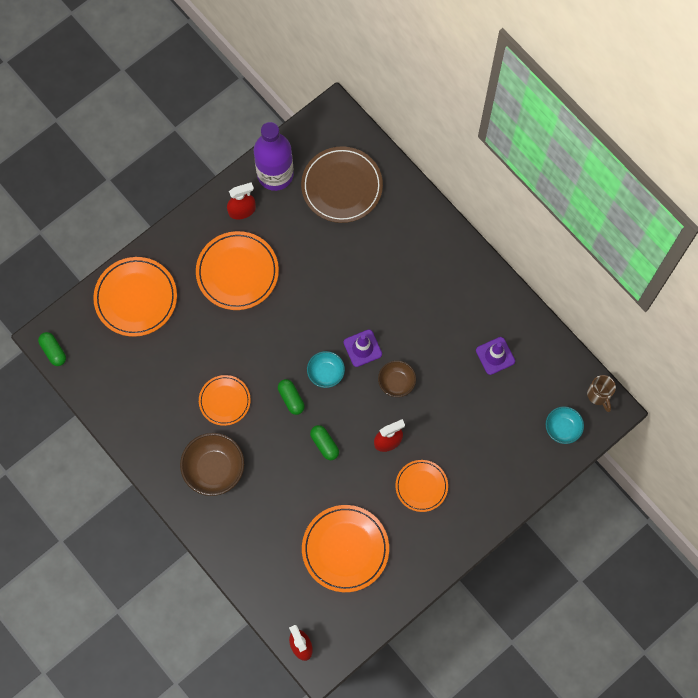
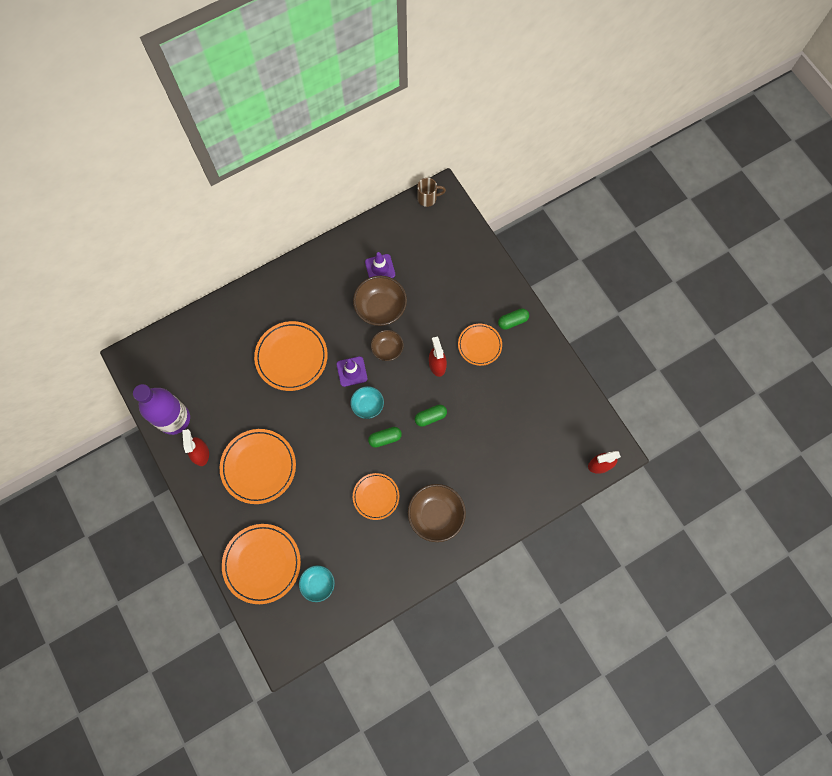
camera: 80 degrees left, 0 degrees up
green capsule [38,332,66,366] -> green capsule moved to [498,308,529,330]
brown plate [301,146,383,223] -> none
orange plate [302,505,389,592] -> orange plate moved to [254,321,328,391]
turquoise bowl [546,406,584,444] -> turquoise bowl moved to [299,565,335,602]
none -> brown bowl [353,276,407,326]

